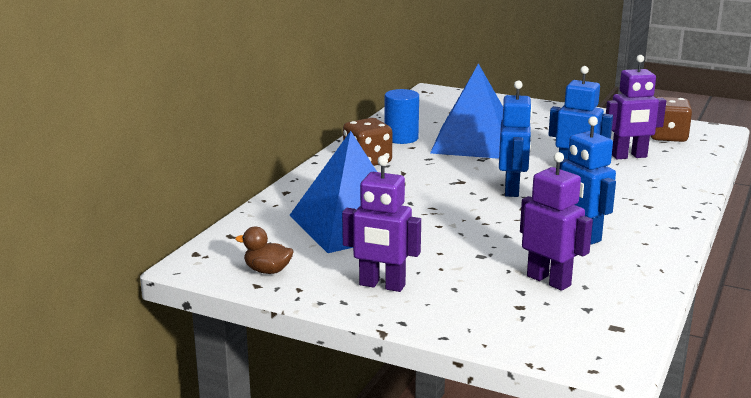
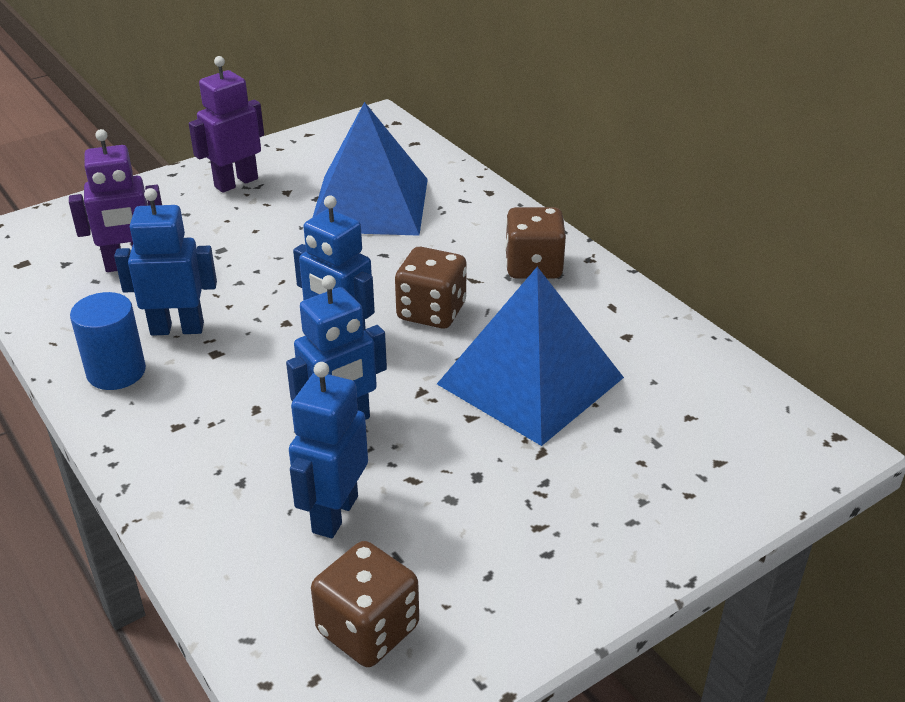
camera: 120 degrees right, 15 degrees up
brown duck [235,226,294,274] -> none
blue cylinder [385,89,419,144] -> blue cylinder moved to [70,292,146,390]
purple robot [606,55,666,159] -> blue robot [289,362,368,538]
none -> brown dice [395,247,467,328]

